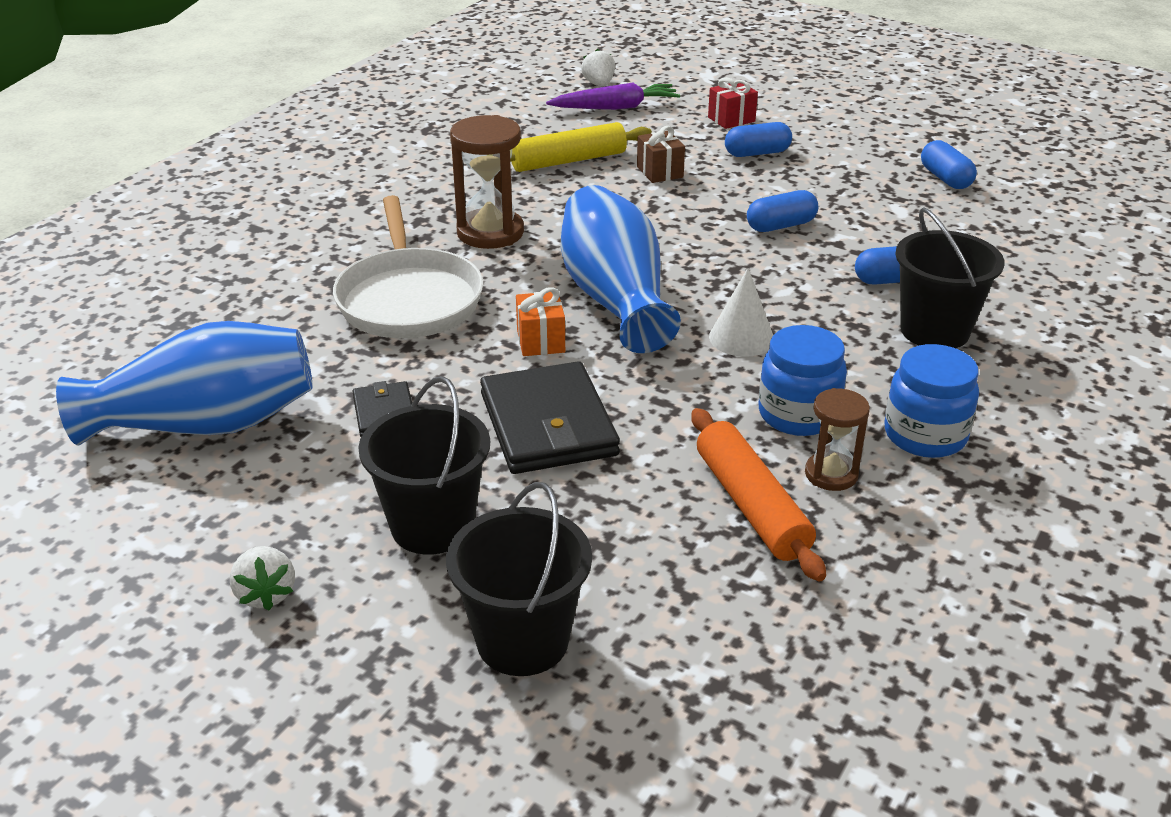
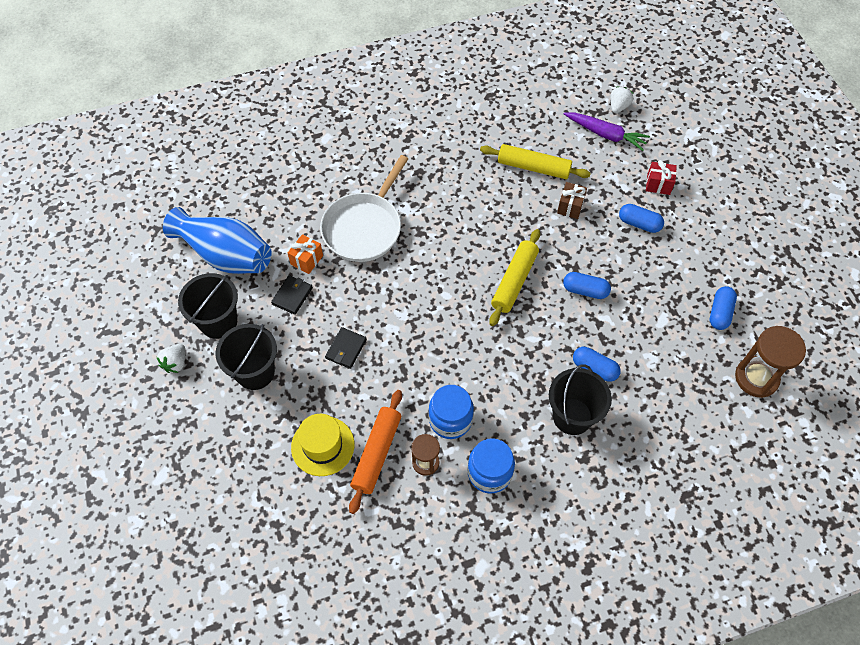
camera: 40 degrees right, 25 degrees up
black bucket [446,482,592,676] -> black bucket moved to [178,273,238,339]
brown hourglass [450,115,524,249] -> brown hourglass moved to [735,326,806,398]
black wallet [480,361,620,474] -> black wallet [325,327,367,369], size x0.52
orange gift [516,287,565,356] -> orange gift moved to [288,234,323,274]
blue vase [561,185,681,353] -> none
white cone [709,268,773,357] -> none
none -> yellow hat [291,414,354,476]
none -> yellow rolling pin [489,229,540,326]

